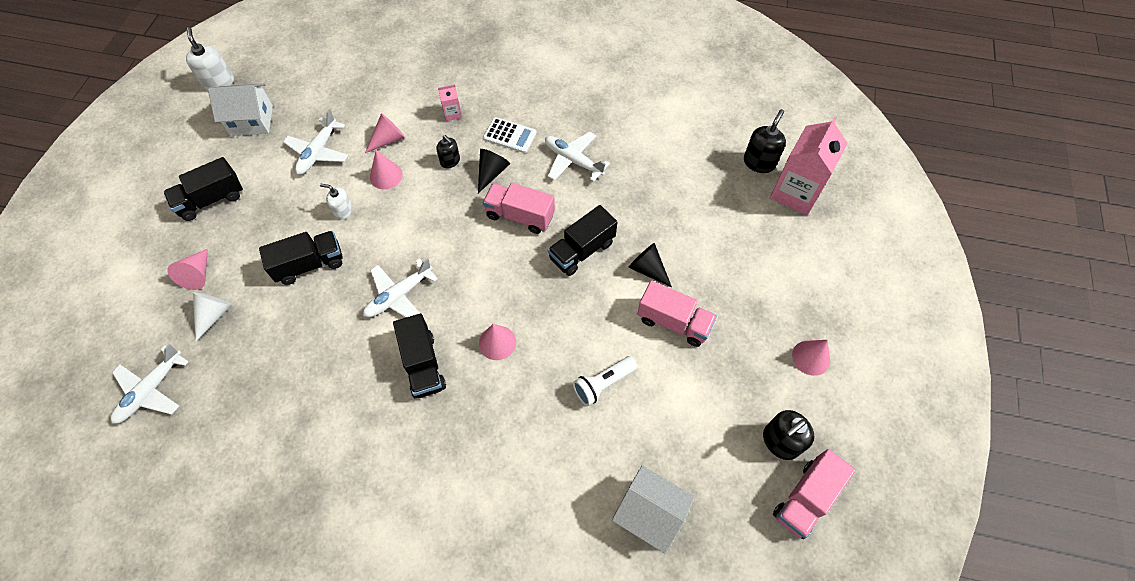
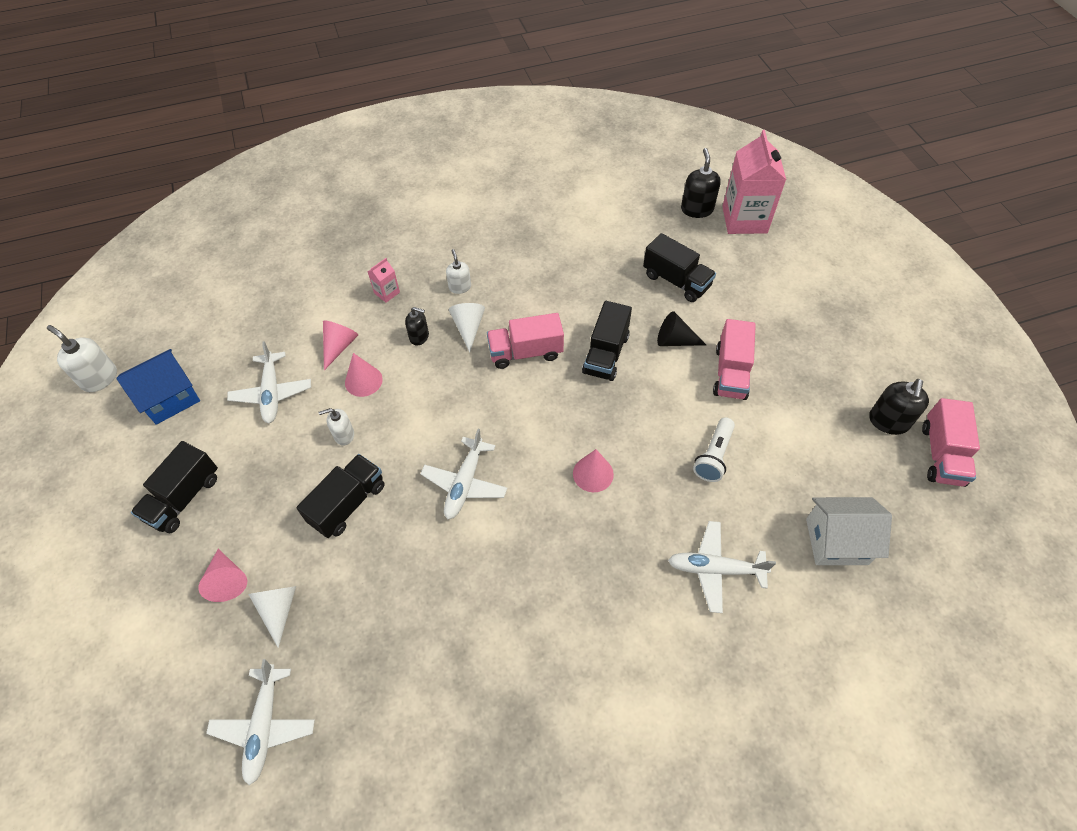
camera: 30 degrees left, 5 degrees down
white house [208,83,273,136] -> blue house [116,349,200,425]
black truck [393,314,446,398] -> black truck moved to [643,233,716,302]
black cone [478,149,510,193] -> white cone [449,303,485,352]
white calculator [483,117,537,153] -> white soap dispenser [446,249,471,294]
white plane [545,132,610,182] -> white plane moved to [668,521,776,613]
pink truck [637,280,717,347] -> pink truck turned 105 degrees clockwise [713,319,756,400]
pink cone [792,340,830,376] -> none

